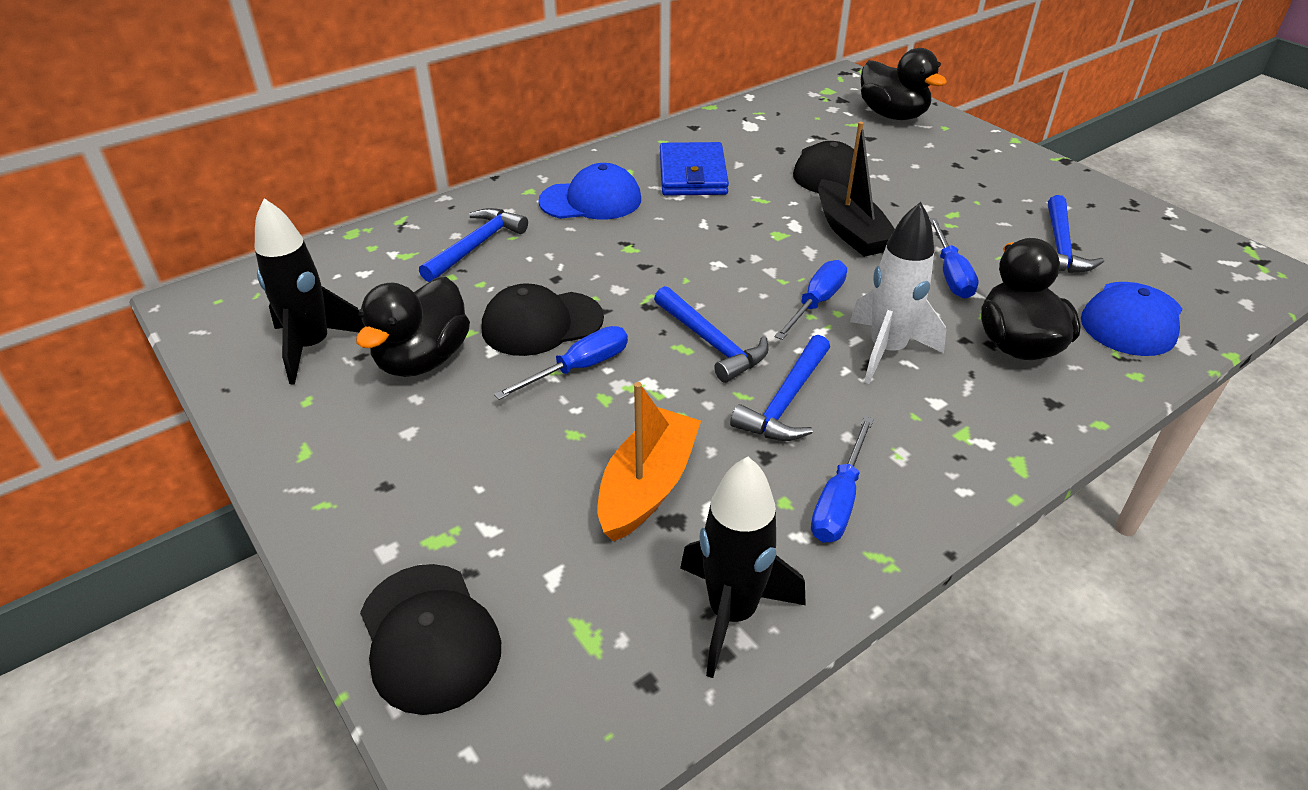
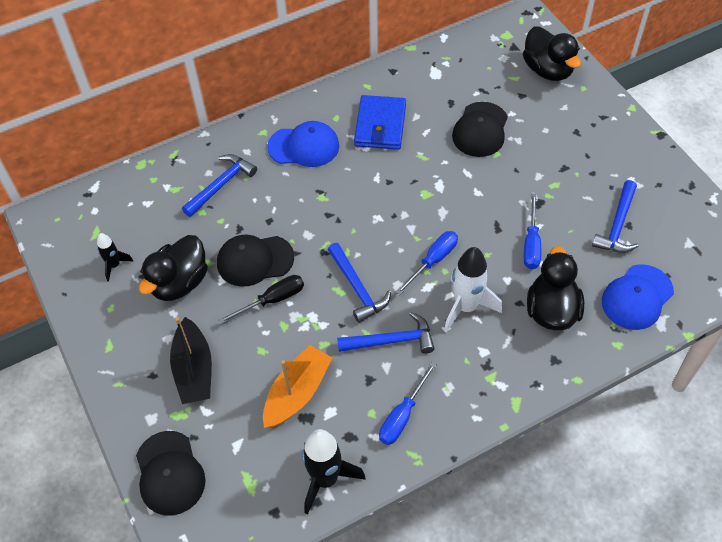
camera: 10 degrees right, 15 degrees up
black rocket [255,198,365,385] -> black rocket [97,233,133,281], size x0.55
blue screwdriver [494,326,628,400] -> black screwdriver [218,275,304,324]
blue hammer [730,335,830,441] -> blue hammer turned 135 degrees counterclockwise [337,312,435,354]
black boat [818,122,895,257] -> black boat moved to [170,317,212,404]

